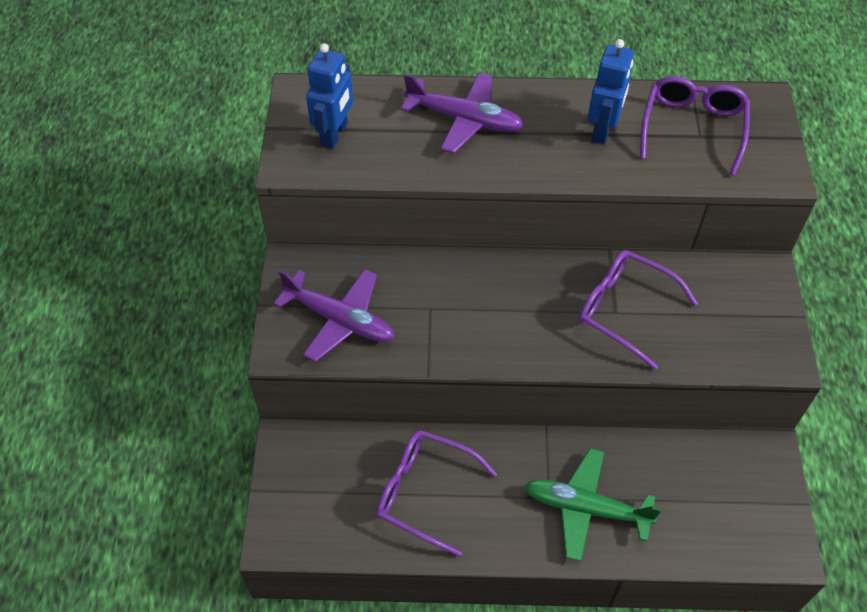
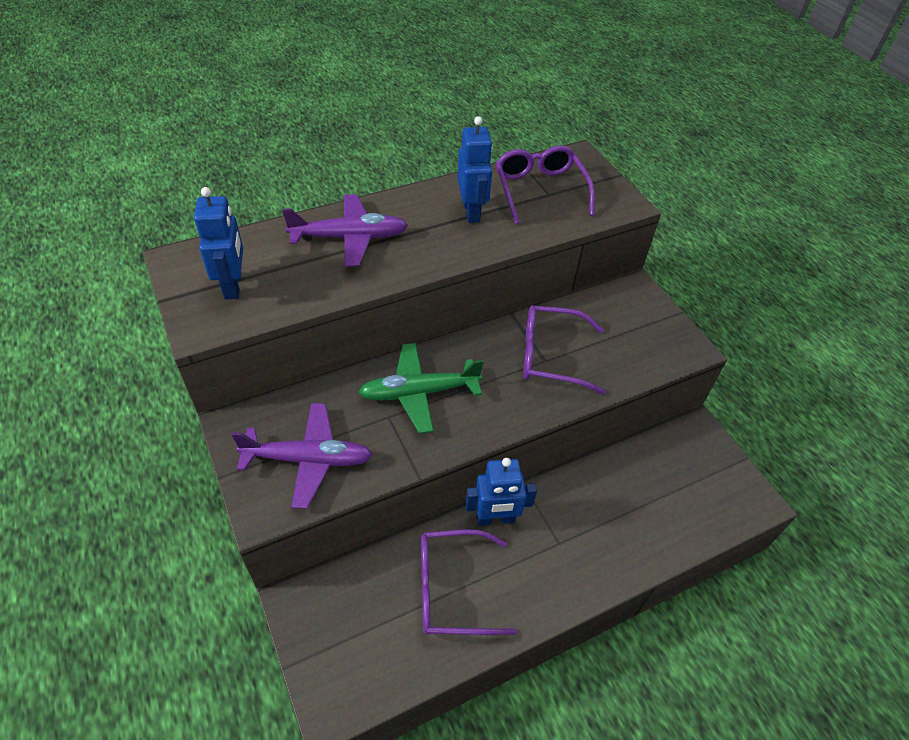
camera: 30 degrees left, 5 degrees down
green plane [525,448,662,561] -> green plane moved to [359,343,484,434]
none -> blue robot [465,458,537,526]

